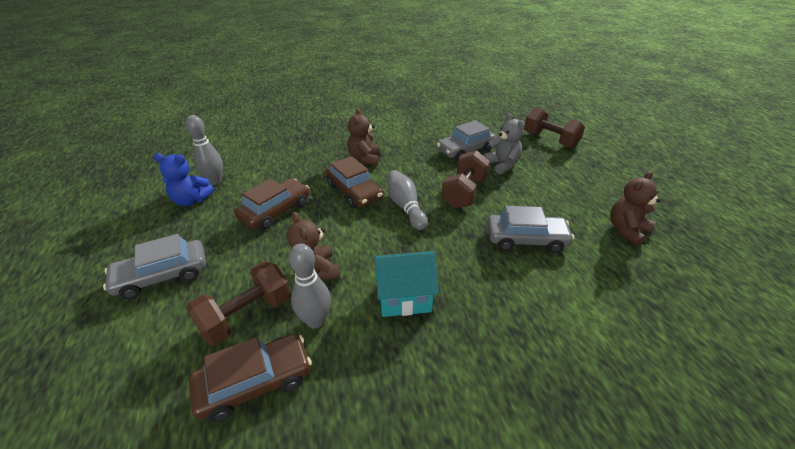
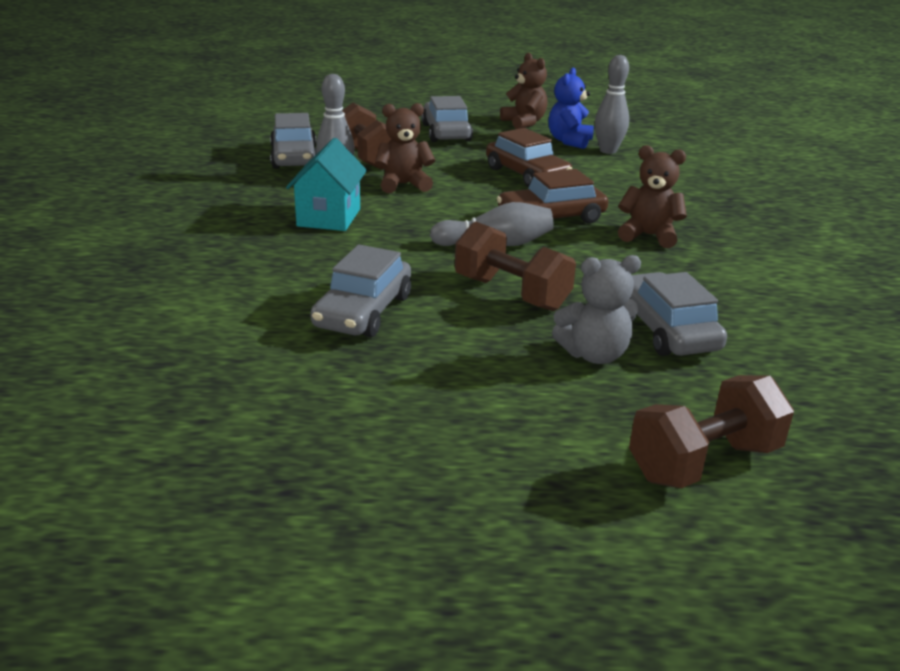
camera: 105 degrees right, 10 degrees down
brown car [189,334,312,422] -> grey car [270,113,317,169]
brown teddy bear [610,171,661,246] -> brown teddy bear moved to [500,53,548,129]

